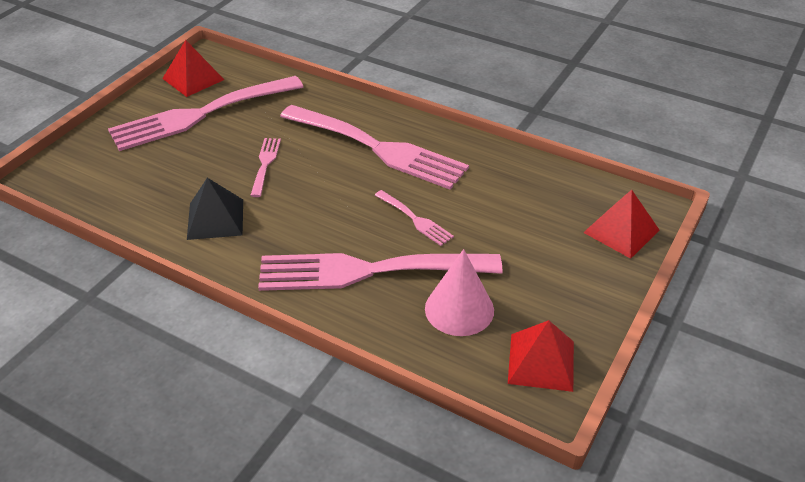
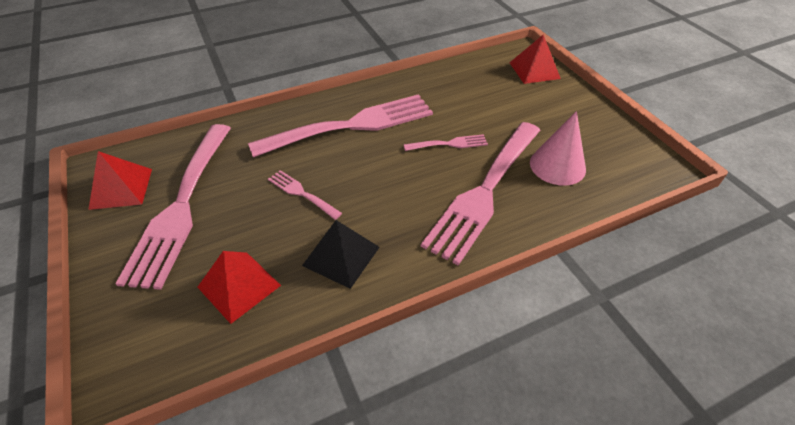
camera: 55 degrees left, 5 degrees up
red pyramid [508,320,574,392] -> red pyramid moved to [198,251,281,324]

